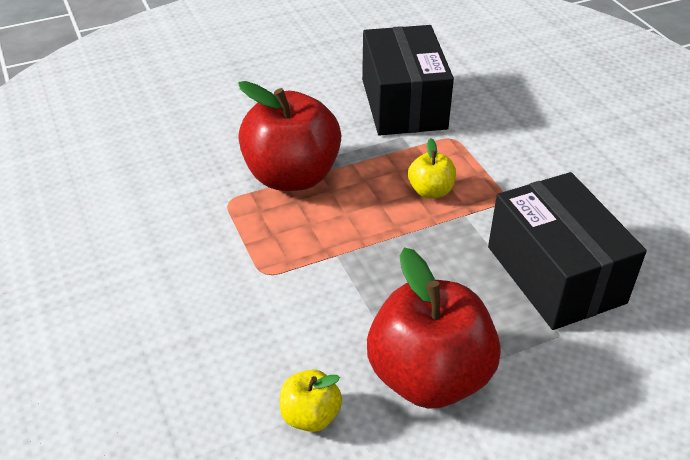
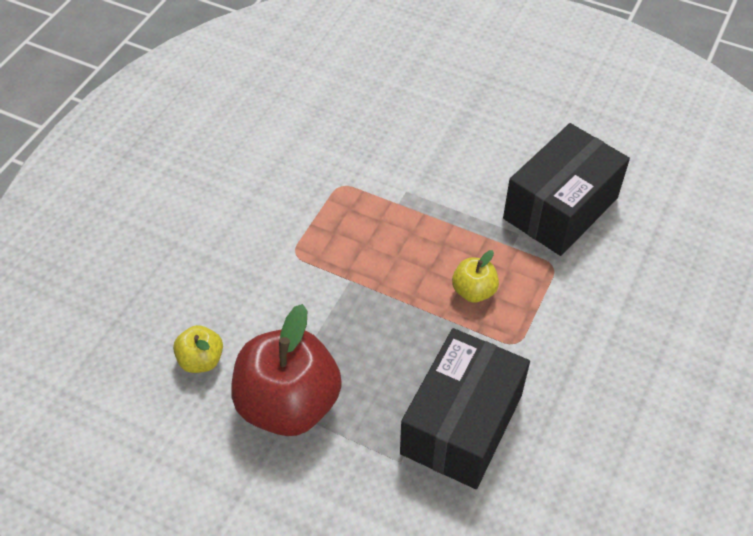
camera: 50 degrees right, 10 degrees up
red apple [238,81,341,191] -> none

